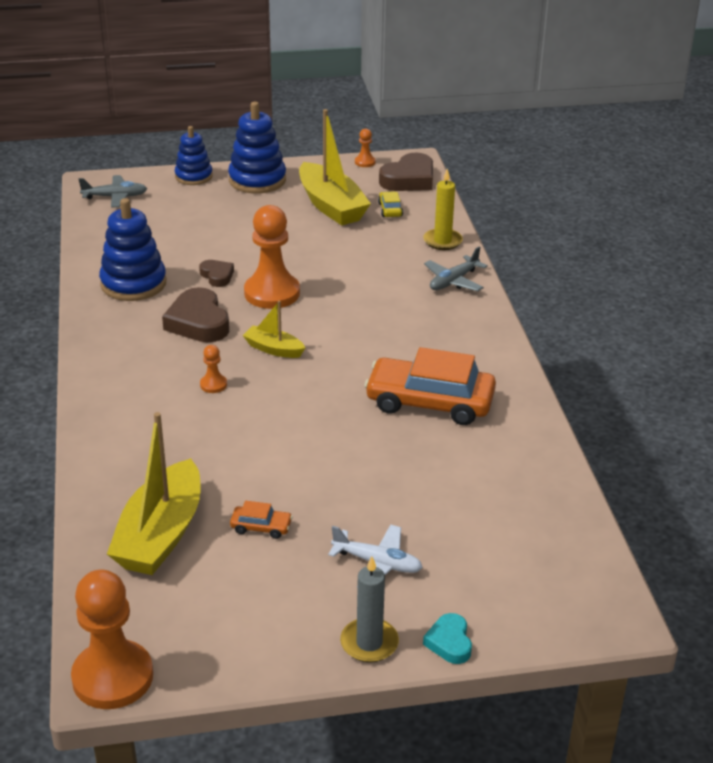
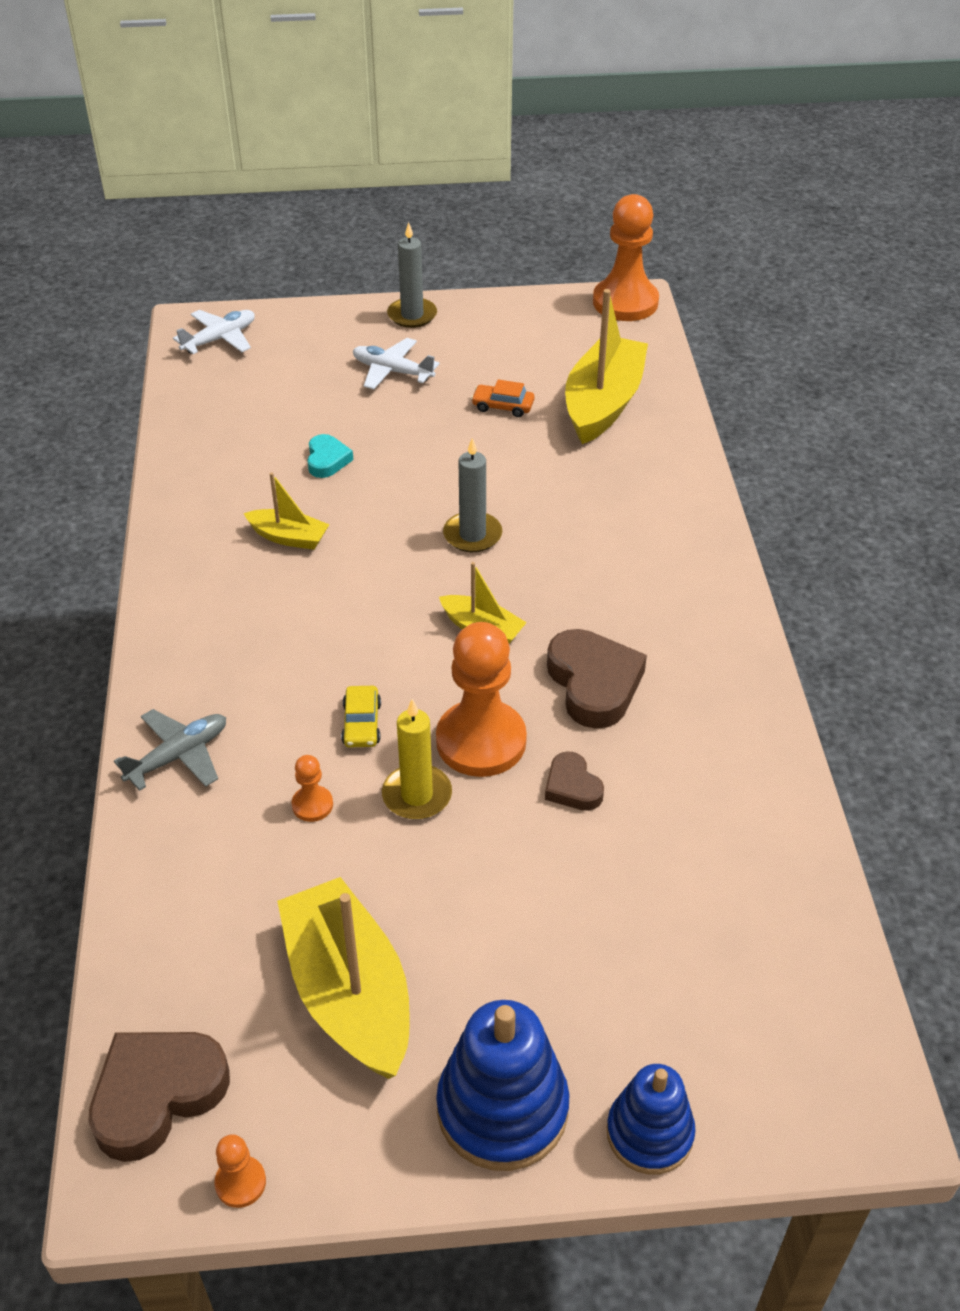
camera: 175 degrees left, 10 degrees up
grey plane [78,175,147,208] -> none
blue stacking toy [99,198,166,301] -> none
orange pawn [200,345,227,393] -> orange pawn moved to [291,755,333,822]
orange car [365,347,496,425] -> yellow boat [244,472,329,550]
yellow car [378,191,403,217] -> yellow car moved to [341,686,381,747]
yellow candle [423,169,463,250] -> yellow candle moved to [382,699,452,820]
turquoise heart [423,613,472,664] -> turquoise heart moved to [307,434,353,478]
none -> white plane [173,310,255,354]
none -> grey candle [443,438,502,552]

